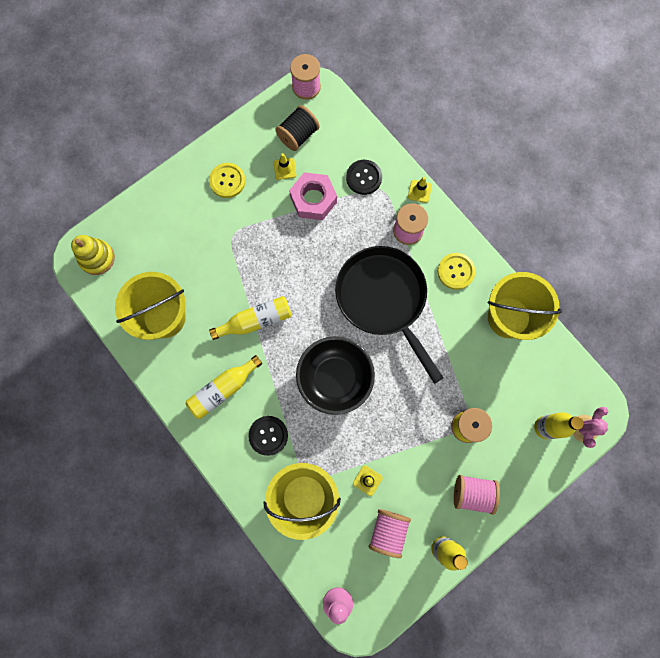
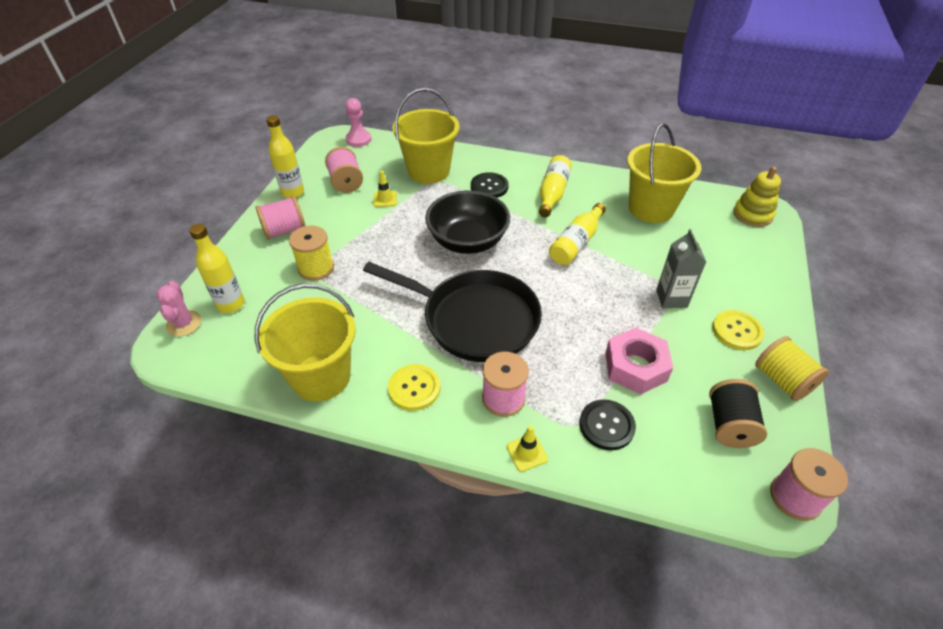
camera: 145 degrees right, 30 degrees down
yellow traffic cone [274,153,296,180] -> none
none -> grey carton [656,229,706,308]
none -> yellow spool [755,336,829,401]

